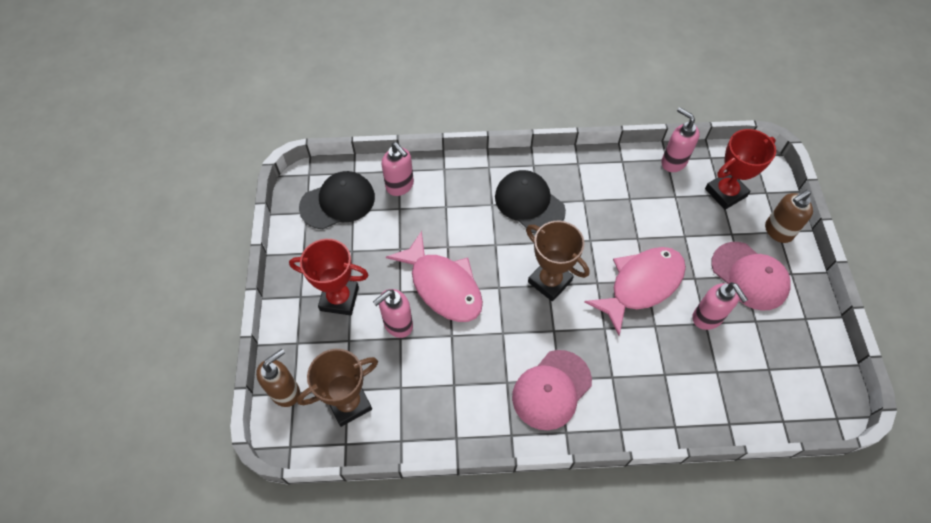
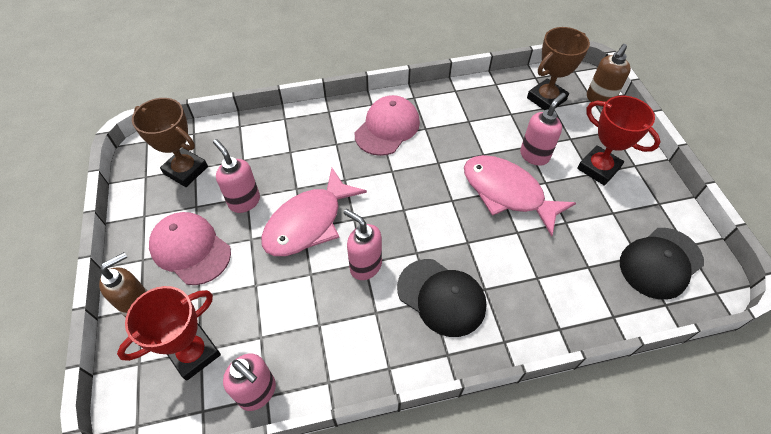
camera: 170 degrees right, 5 degrees down
red trophy [289,239,369,315] -> red trophy turned 45 degrees clockwise [577,96,661,186]
pink soap dispenser [382,142,414,196] -> pink soap dispenser moved to [344,209,382,280]
brown trophy [526,221,589,301] -> brown trophy moved to [132,98,208,187]

